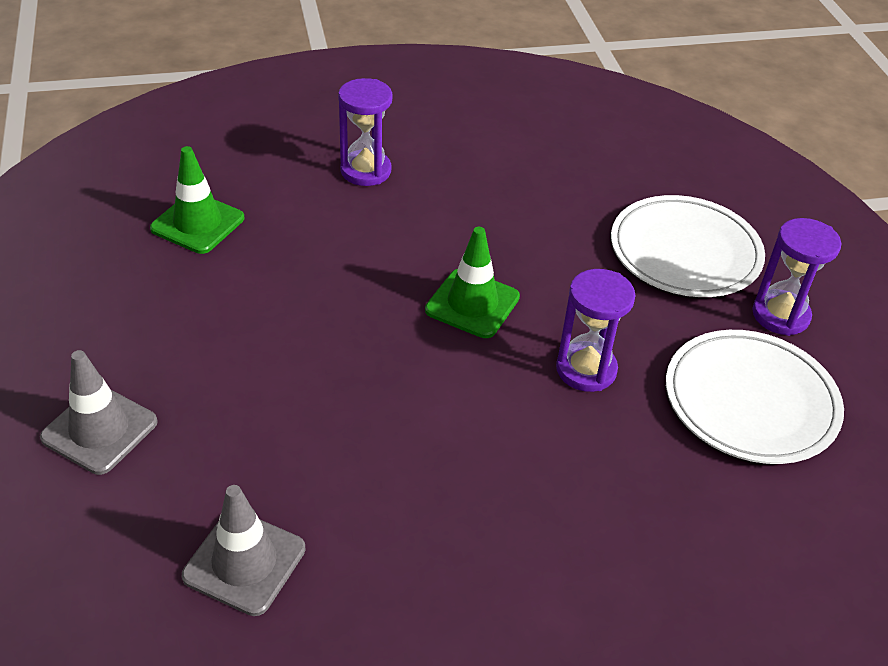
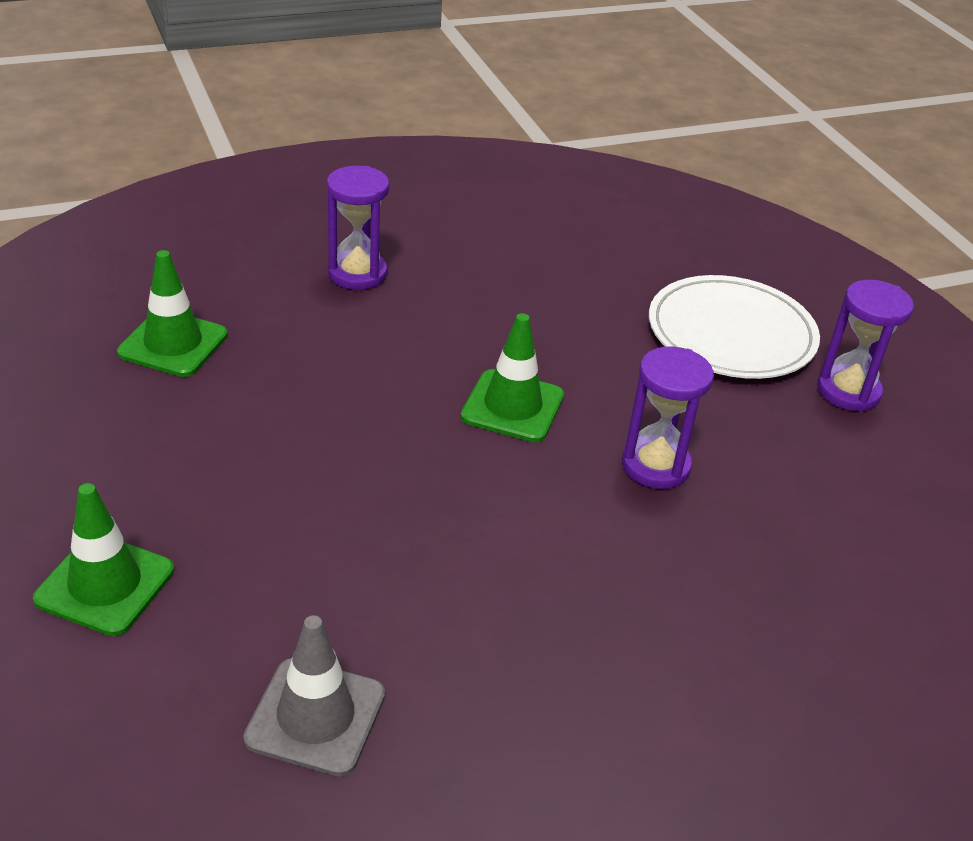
camera: 10 degrees left, 5 degrees down
grey traffic cone [40,350,157,475] -> green traffic cone [33,483,174,636]
white plate [666,330,844,464] -> none

